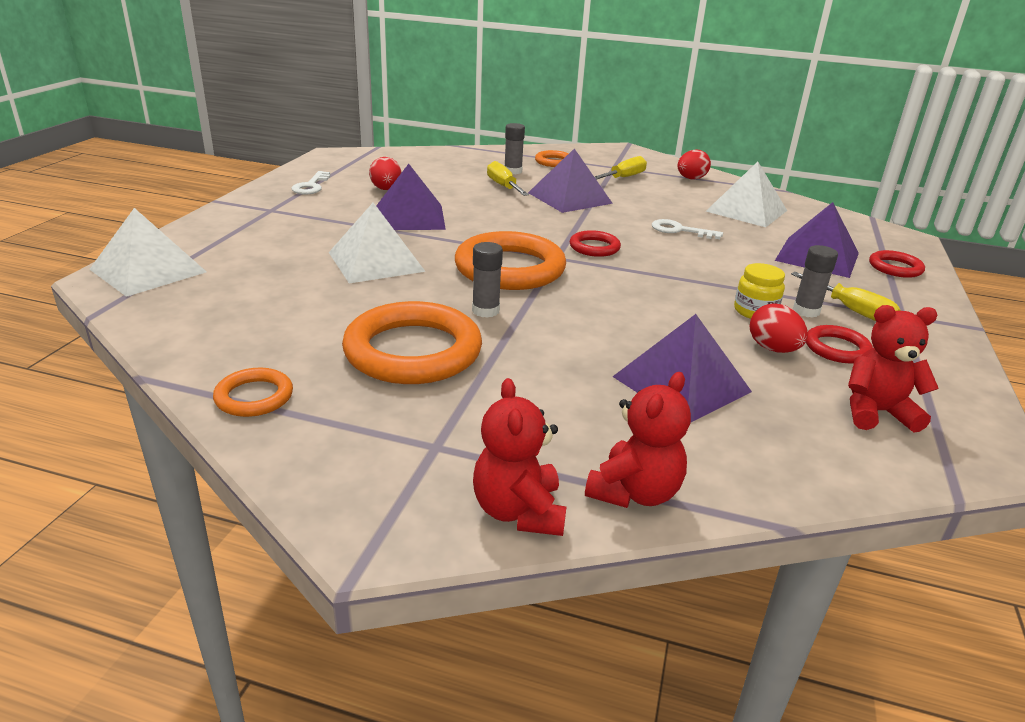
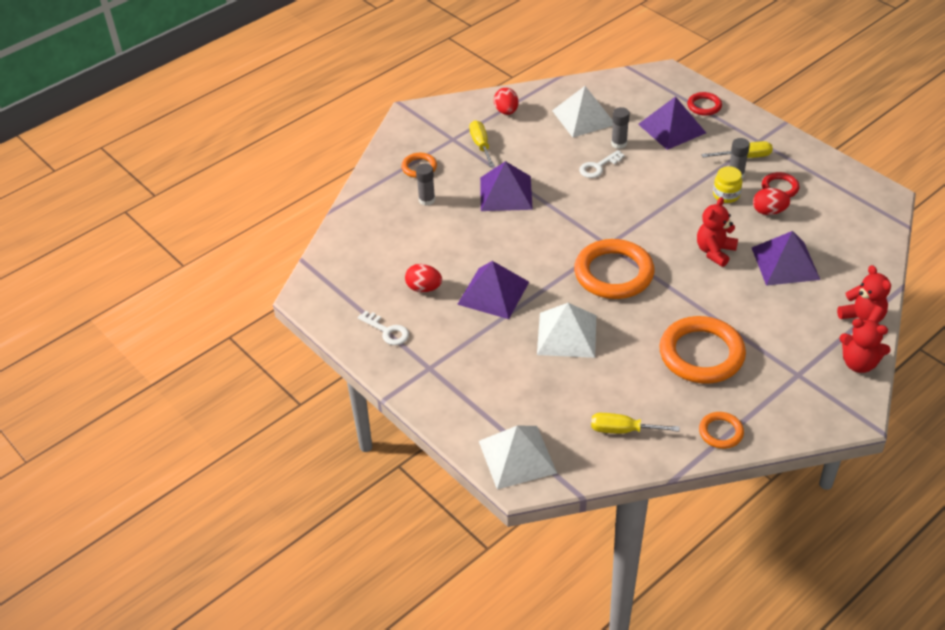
camera: 55 degrees left, 15 degrees up
grey glue stick [472,242,503,318] -> grey glue stick moved to [611,107,630,149]
yellow screwdriver [487,161,529,196] -> yellow screwdriver moved to [591,413,680,434]
red ring [570,230,621,257] -> none
red teddy bear [848,305,939,433] -> red teddy bear moved to [697,197,738,267]

